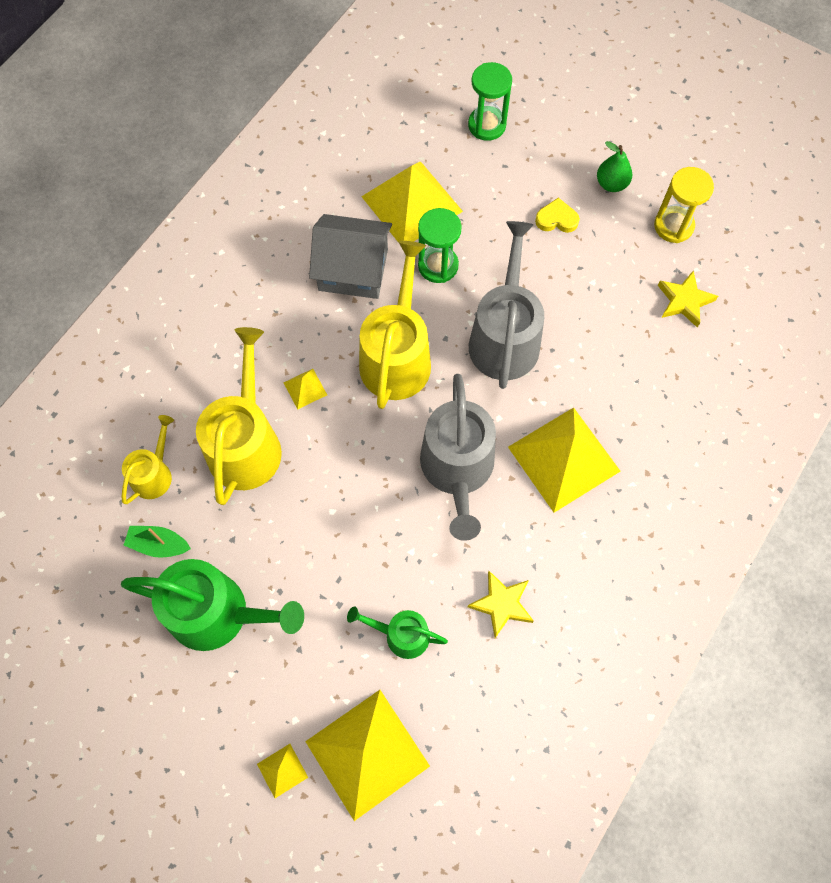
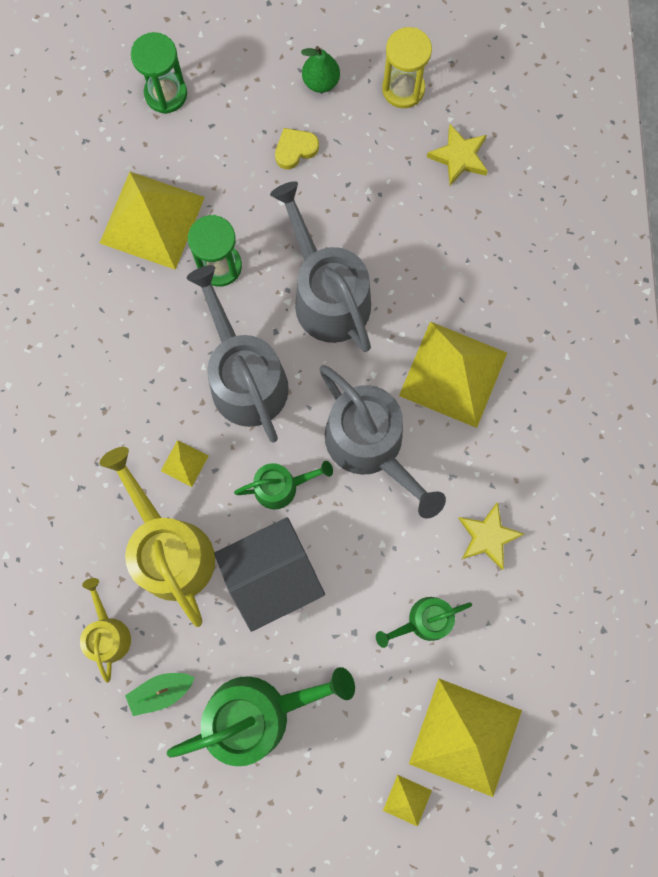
camera: 35 degrees left, 10 degrees up
grey house [309,214,392,299] -> grey house moved to [214,517,325,632]
yellow watering can [359,241,431,409] -> grey watering can [187,265,289,443]
none -> green watering can [234,461,333,509]

